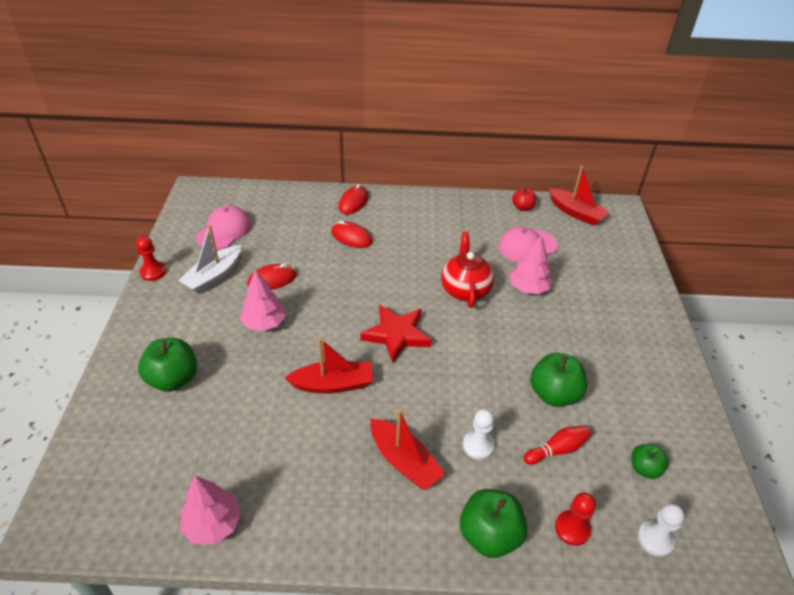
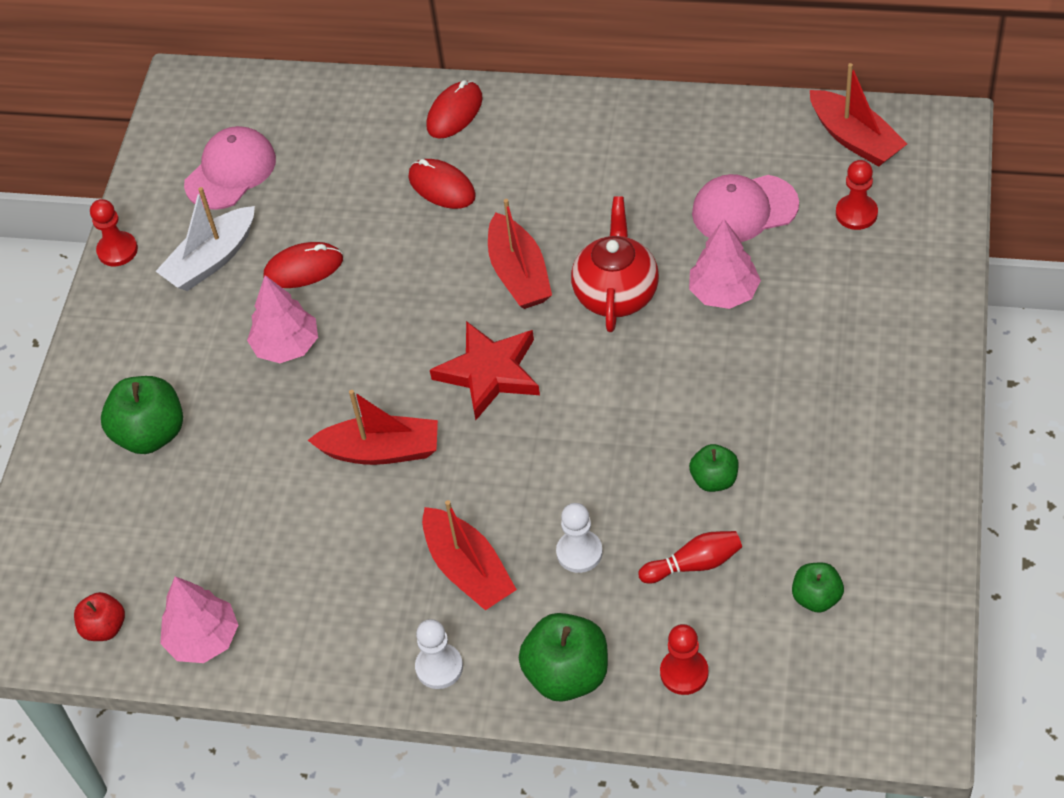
camera: 15 degrees right, 10 degrees up
red apple [512,188,536,211] -> red apple moved to [74,592,125,641]
green apple [530,353,587,407] -> green apple [689,444,739,492], size x0.58
white pawn [638,503,684,557] -> white pawn moved to [415,619,463,689]
none -> red boat [488,199,552,309]
none -> red pawn [836,160,878,230]

